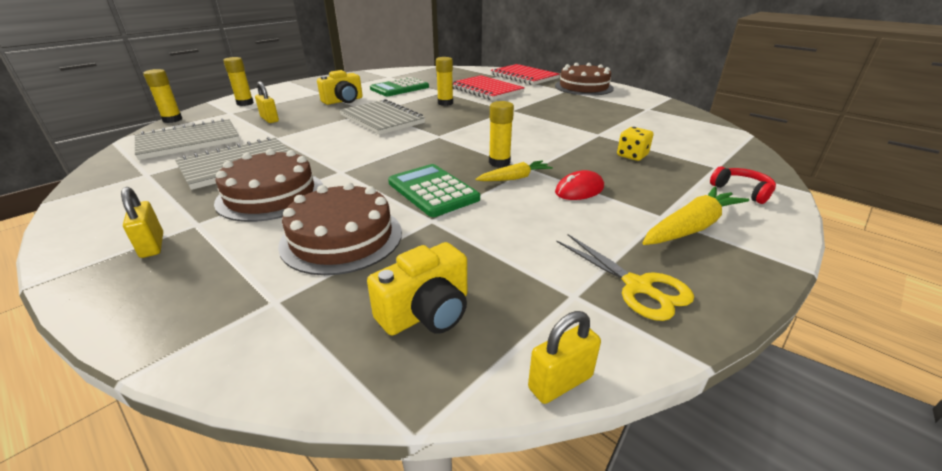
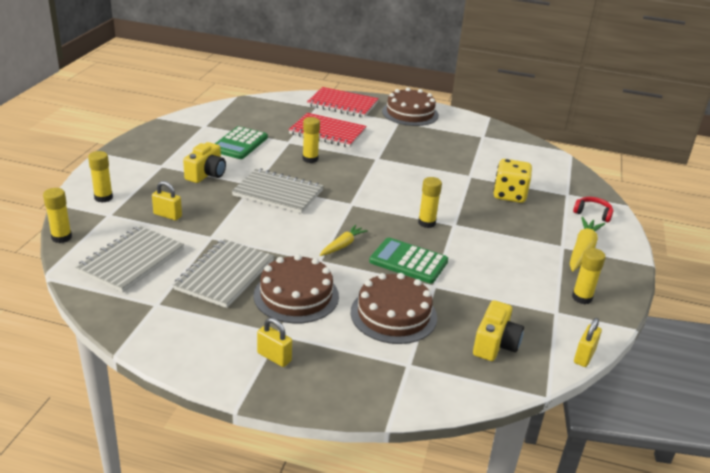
camera: 30 degrees left, 0 degrees up
yellow carrot [475,160,553,181] -> yellow carrot moved to [320,225,368,256]
red mouse [555,170,604,200] -> none
yellow scissors [556,234,694,321] -> yellow glue stick [572,248,606,304]
yellow dice [617,127,653,161] -> yellow dice [493,159,532,203], size x1.62

